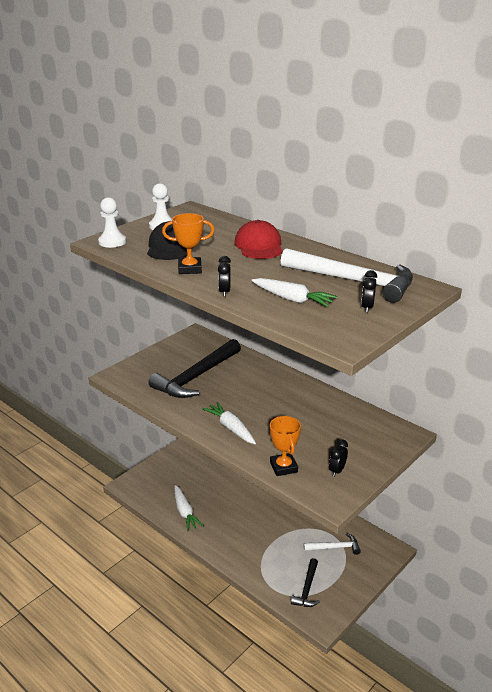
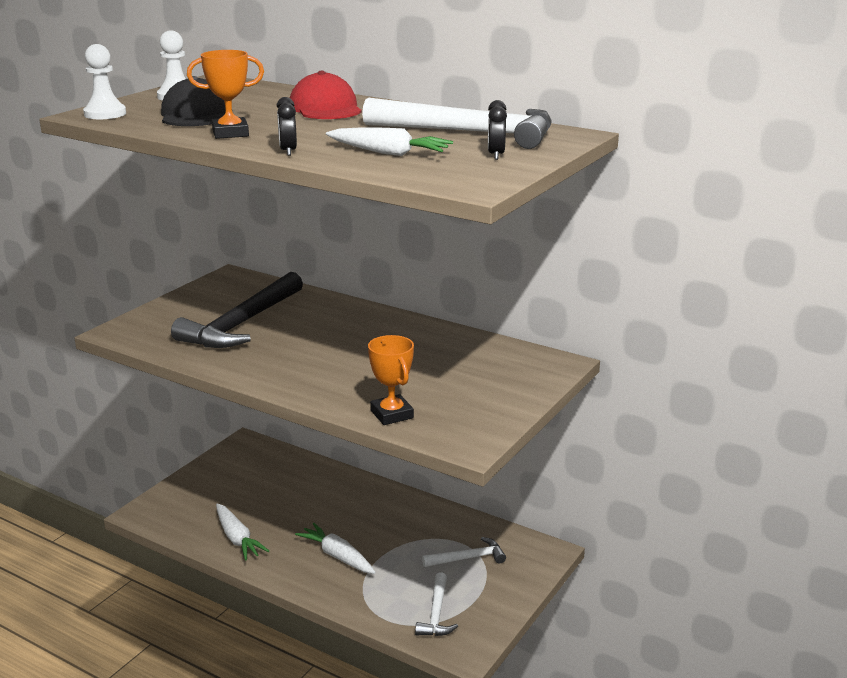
camera: 10 degrees left, 5 degrees down
white carrot [202,402,256,444] -> white carrot moved to [295,523,376,574]
black hammer [291,558,320,607] -> white hammer [415,572,458,636]
black clock [329,439,348,477] -> none

